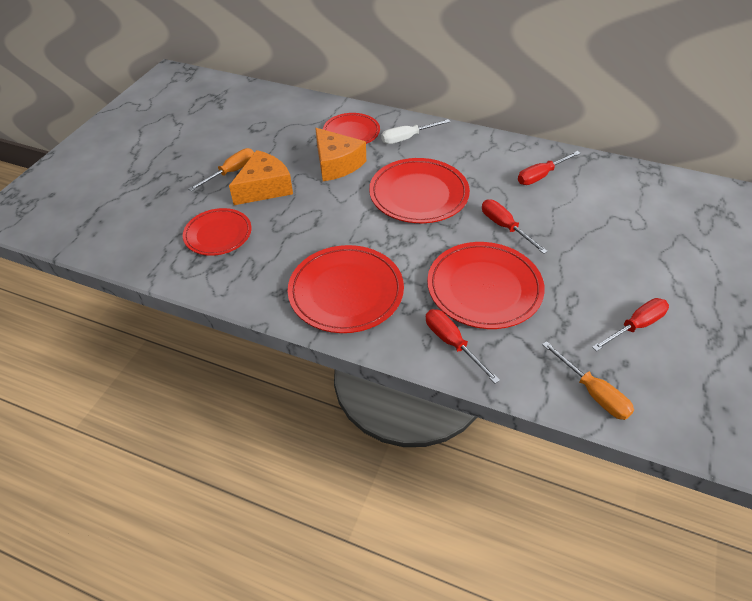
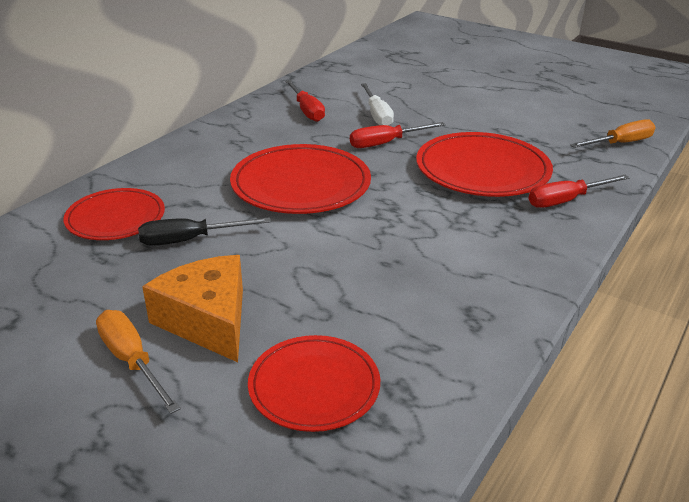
camera: 80 degrees left, 15 degrees down
red plate [288,245,404,333] -> none
orange cheese [315,128,366,181] -> black screwdriver [138,217,271,246]
white screwdriver [381,119,451,144] -> white screwdriver moved to [361,83,394,126]
red screwdriver [592,298,669,351] -> none

